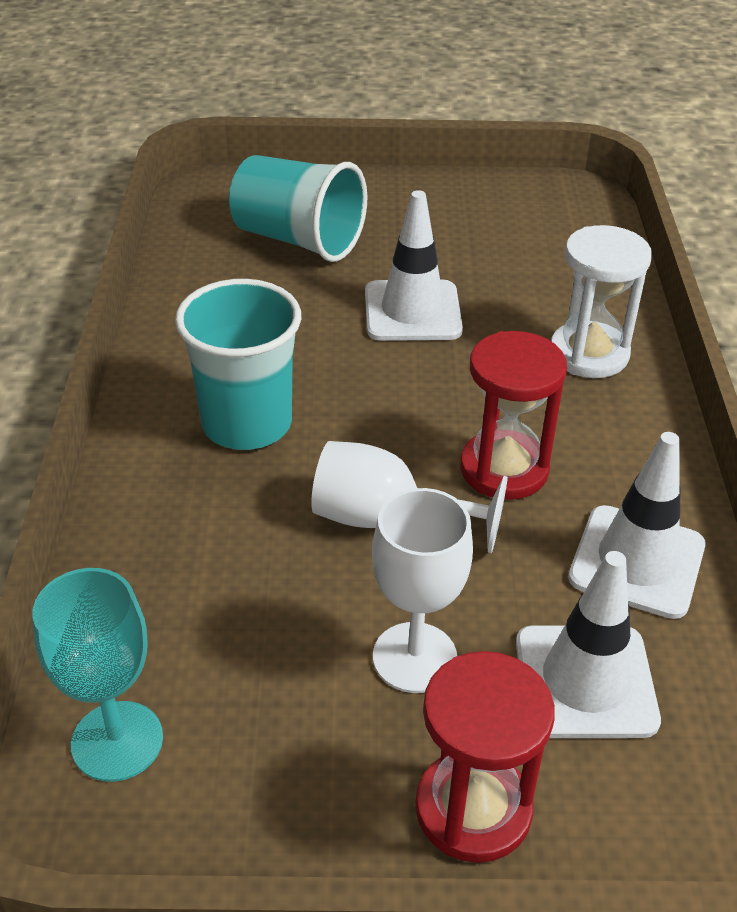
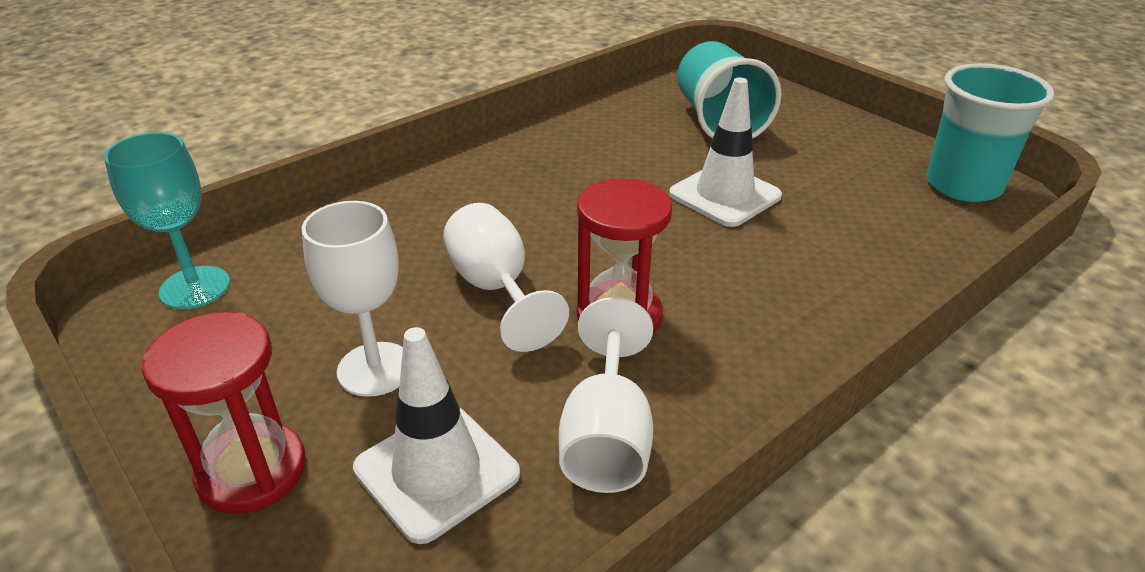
camera: 50 degrees right, 5 degrees down
turquoise cup [175,279,301,450] -> turquoise cup moved to [927,63,1055,202]
white hourglass [551,225,652,378] -> none
white traffic cone [568,432,705,619] -> white goblet [559,297,653,493]

